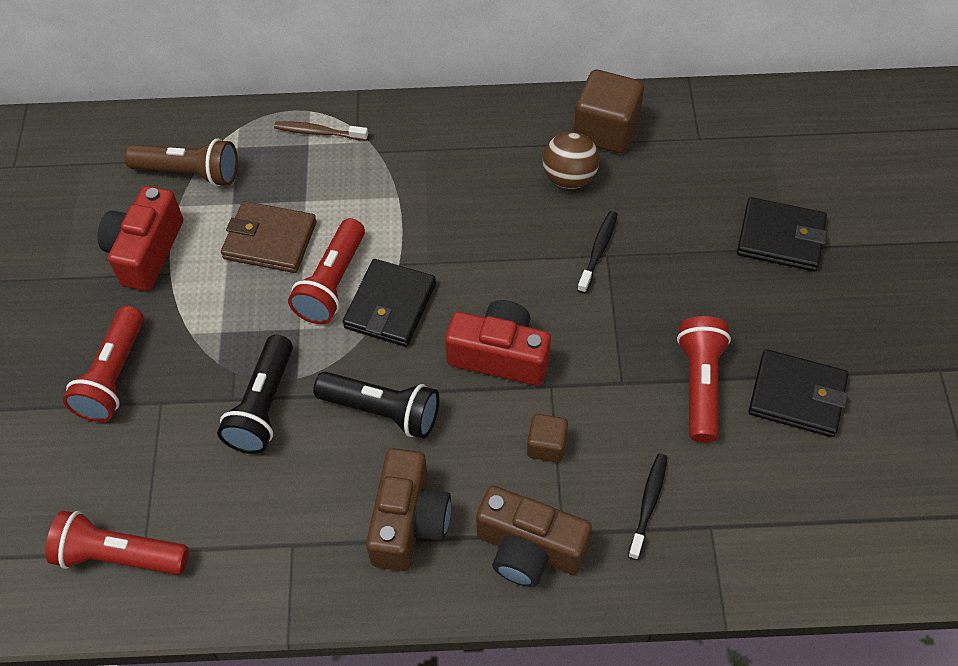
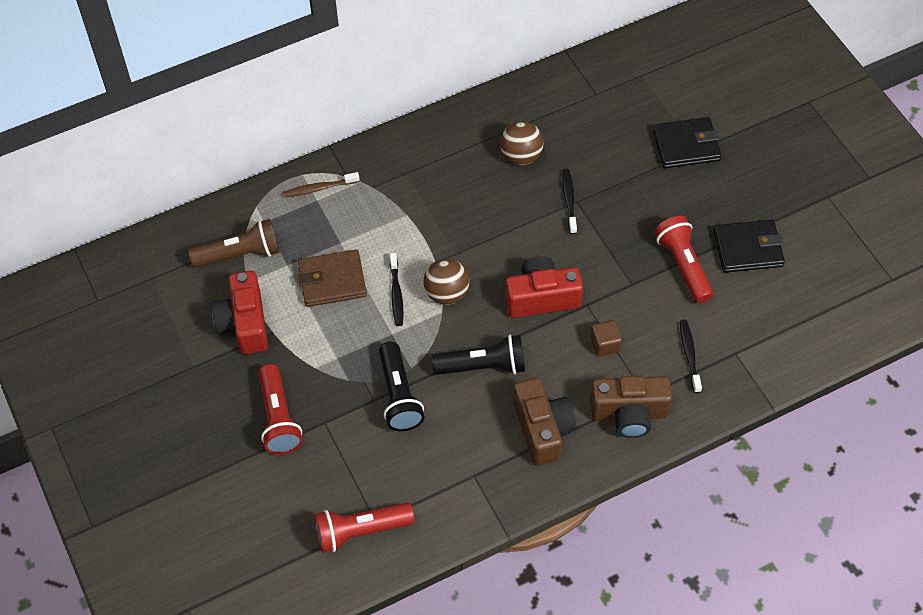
camera: 25 degrees left, 0 degrees up
red flashlight [288,218,365,324] -> black toothbrush [390,253,404,326]
black wallet [343,259,436,347] -> brown ball [423,259,469,305]
brown cube [574,70,644,153] -> none

